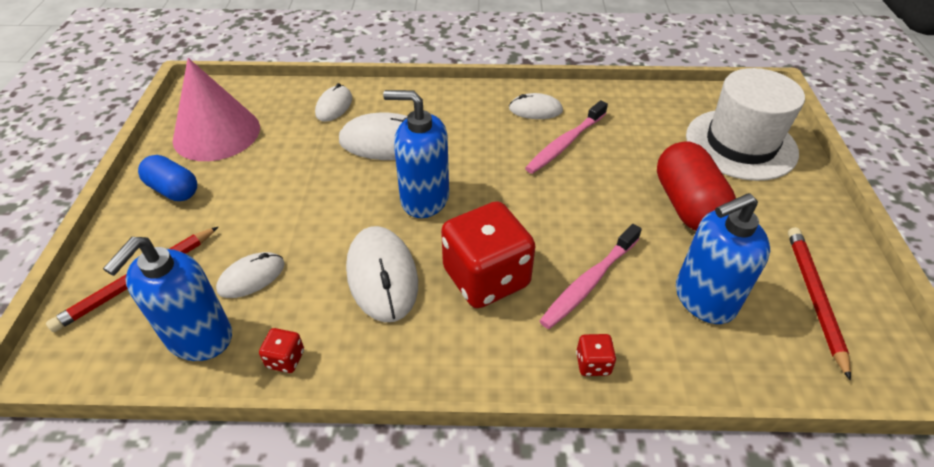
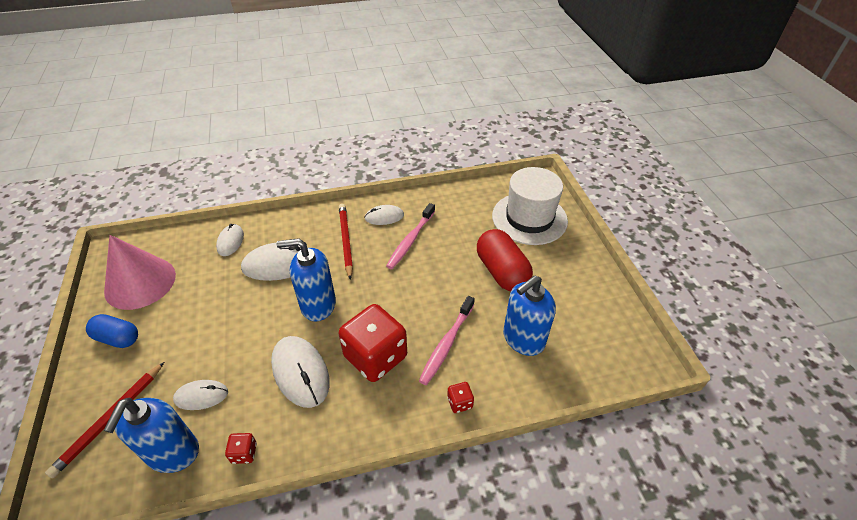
camera: 15 degrees left, 0 degrees up
white mouse [216,252,285,298] -> white mouse turned 45 degrees clockwise [173,380,228,410]
red pencil [788,227,851,381] -> red pencil moved to [339,204,353,280]

